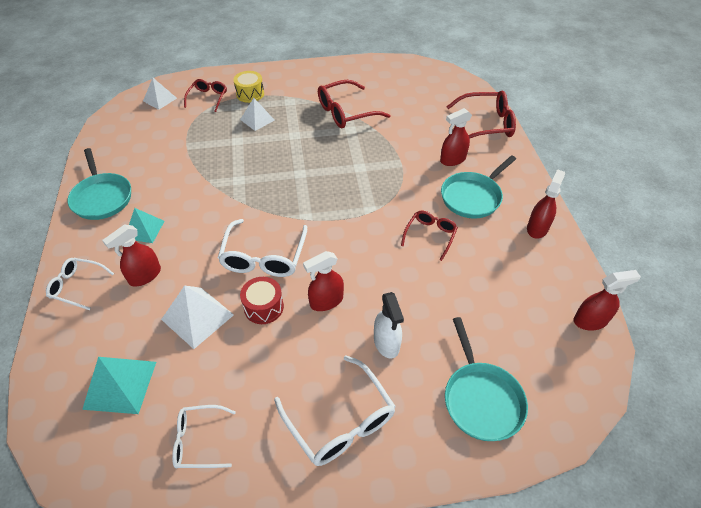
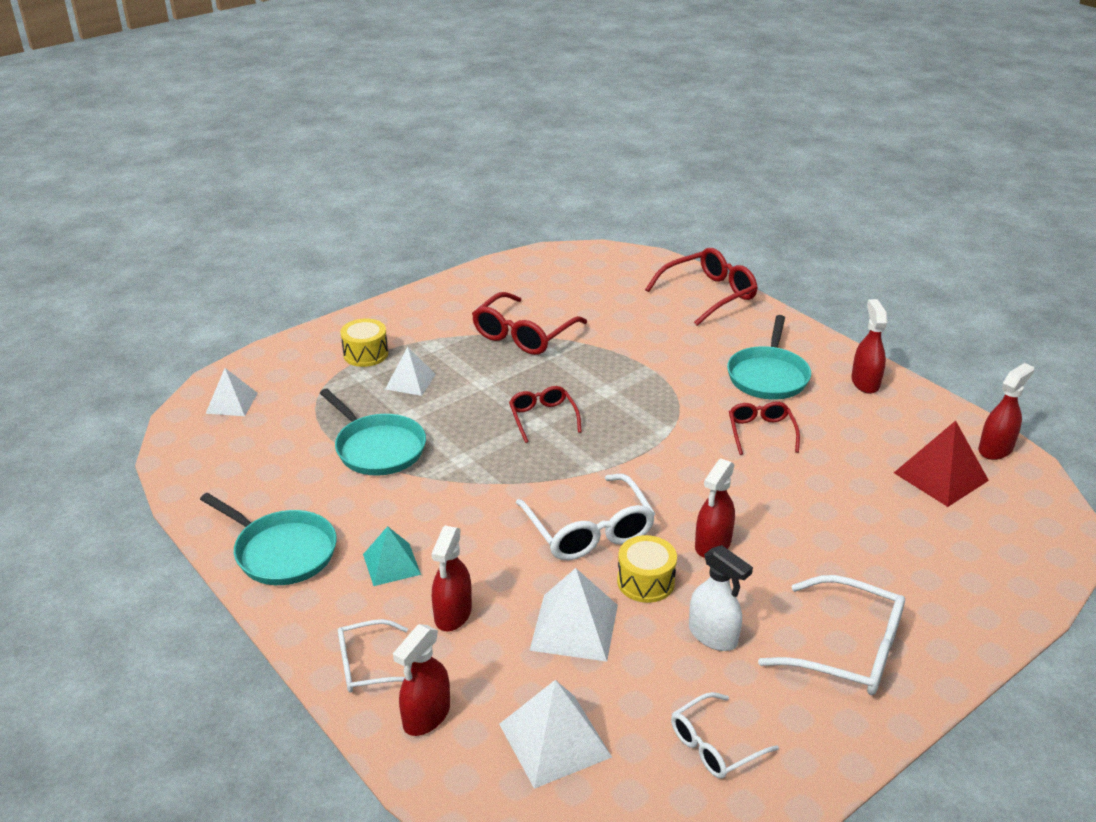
camera: 30 degrees left, 15 degrees down
turquoise pyramid [82,357,156,414] -> white pyramid [499,680,612,789]
red glasses [184,79,227,112] -> red glasses moved to [509,386,582,443]
red drum [240,277,284,324] -> yellow drum [617,535,677,603]
white spray bottle [374,292,404,359] -> white spray bottle moved to [689,545,753,651]
red spray bottle [440,108,472,166] -> red spray bottle moved to [393,624,450,736]
turquoise pan [445,317,528,441] -> turquoise pan moved to [320,389,426,476]
none -> red pyramid [894,421,989,507]

